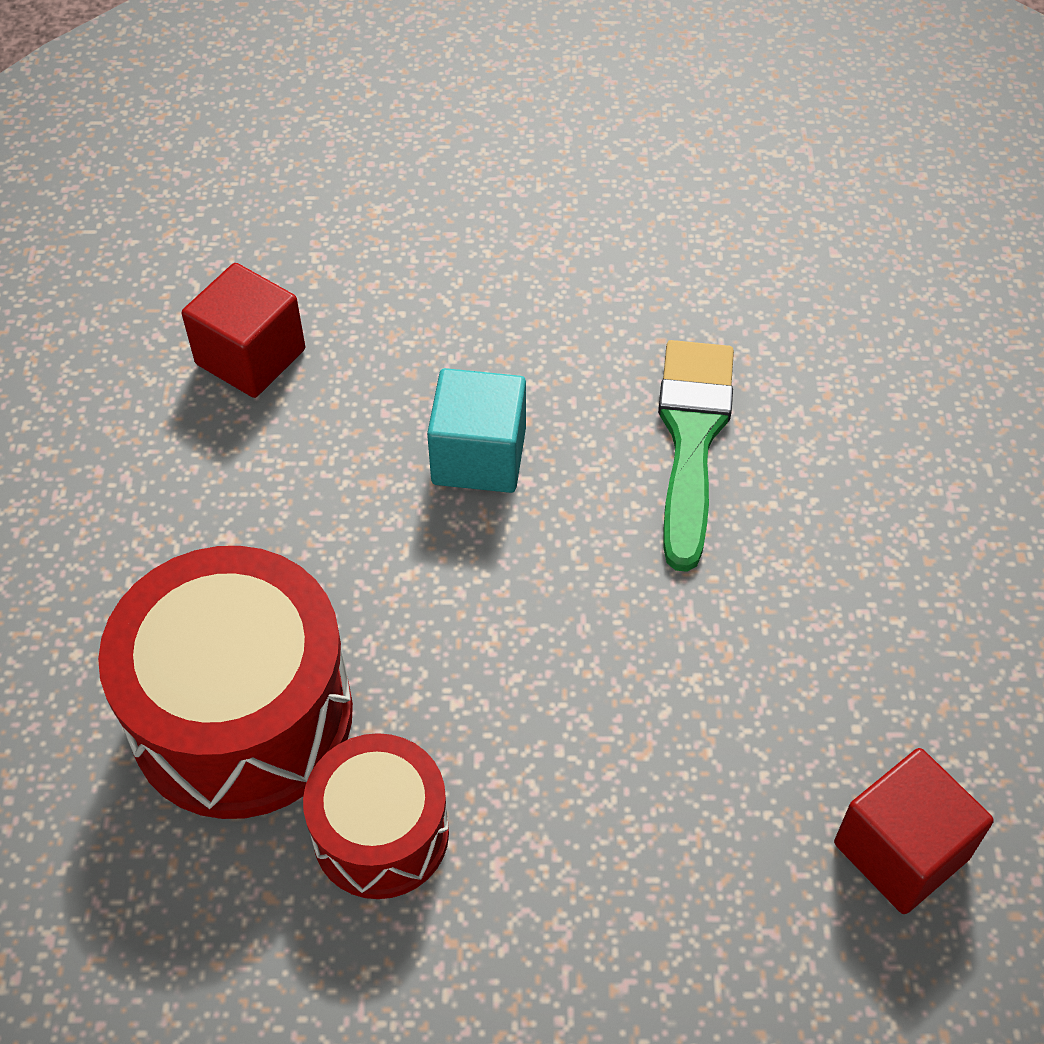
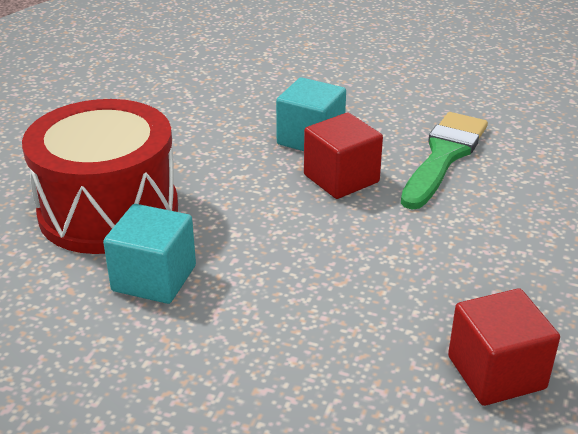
camera: 20 degrees right, 20 degrees down
red cube [182,263,305,398] -> red cube moved to [304,113,383,199]
red drum [303,733,449,899] -> turquoise cube [103,204,196,304]

